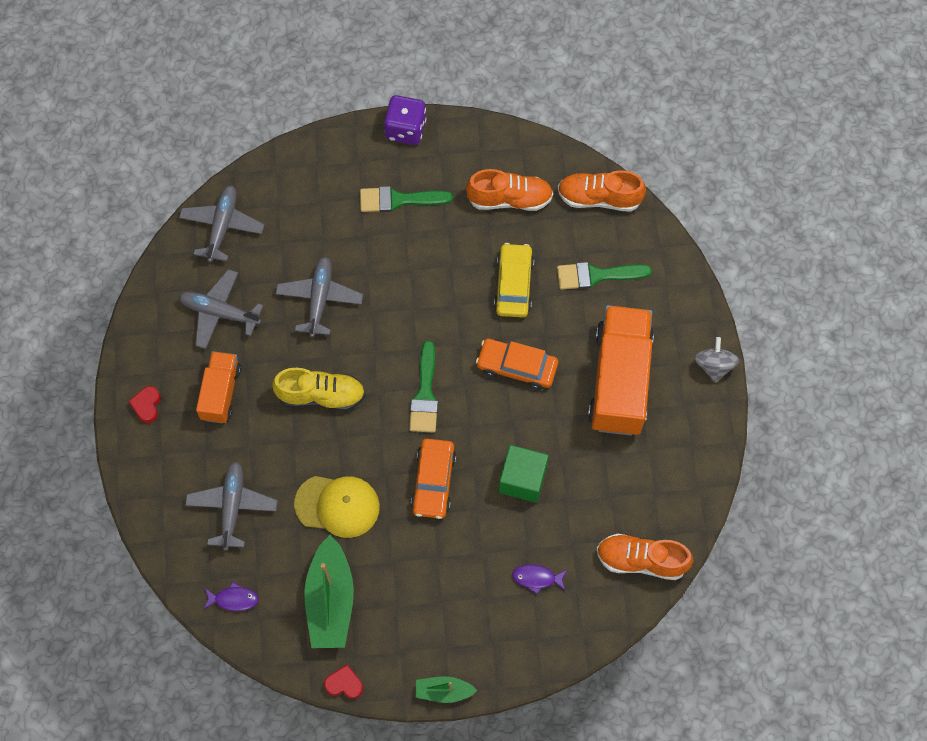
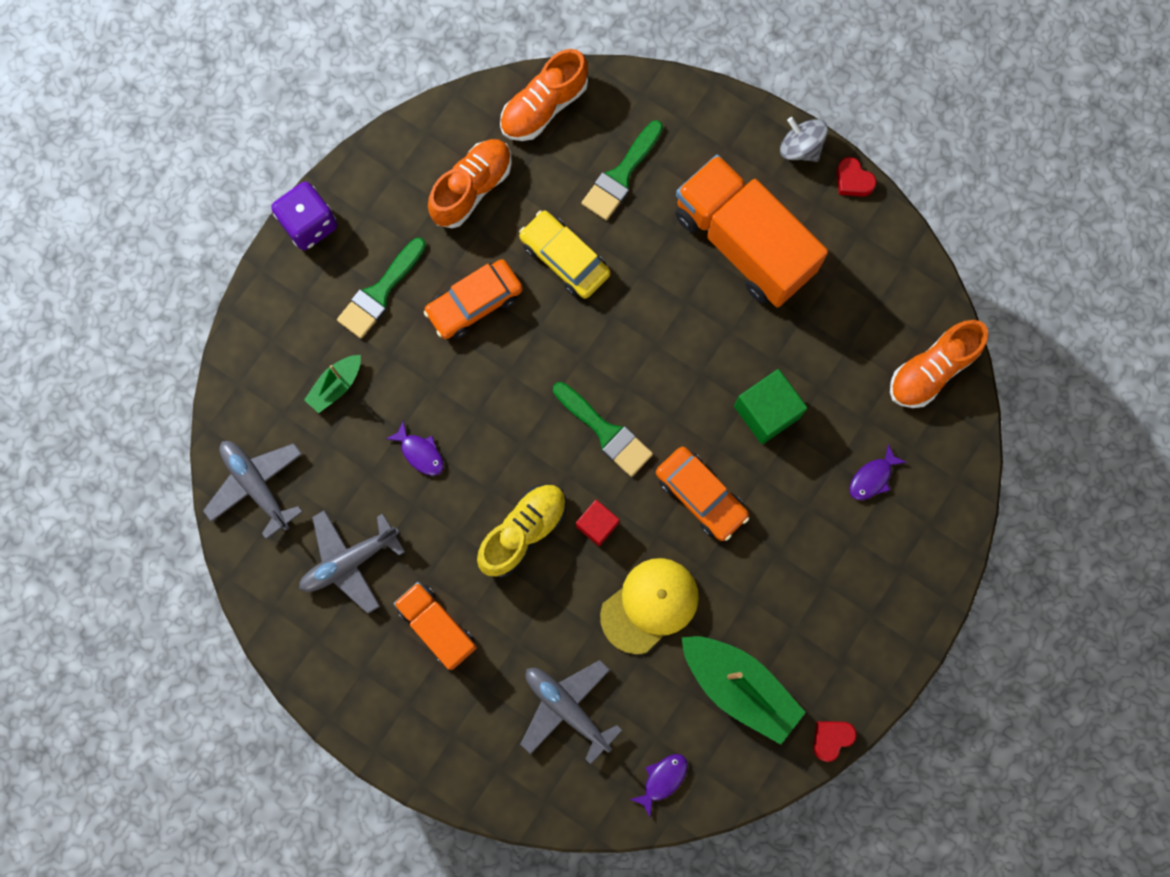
camera: 50 degrees left, 10 degrees up
red heart [128,386,161,423] -> red heart moved to [837,157,877,197]
grey plane [276,257,363,337] -> purple fish [386,420,444,476]
green boat [415,676,477,703] -> green boat moved to [304,355,361,413]
orange car [476,339,558,390] -> orange car moved to [424,259,523,339]
none -> red cube [576,500,620,546]

